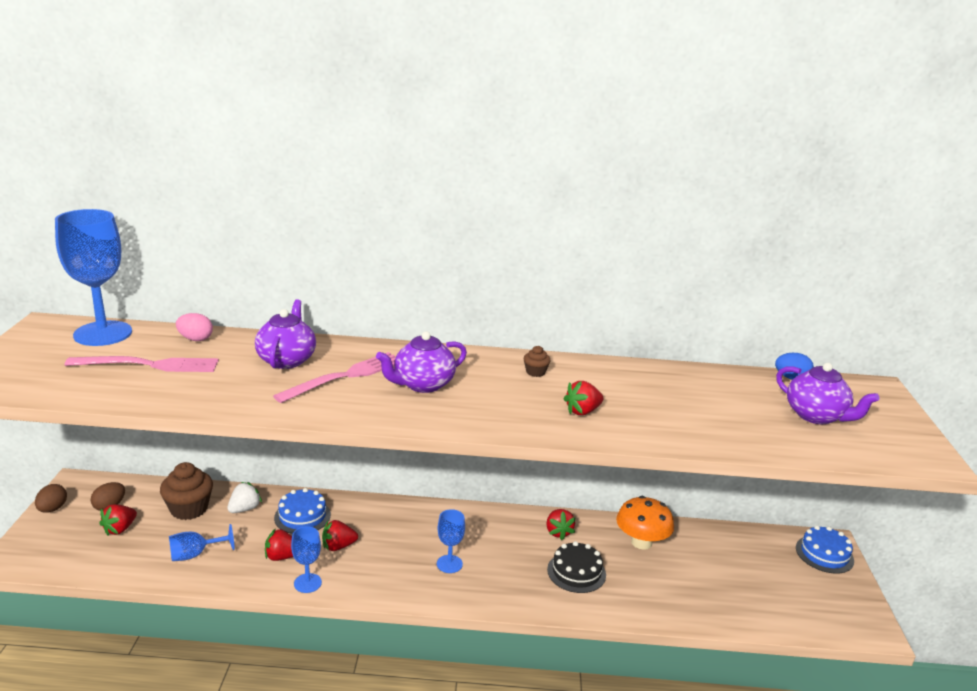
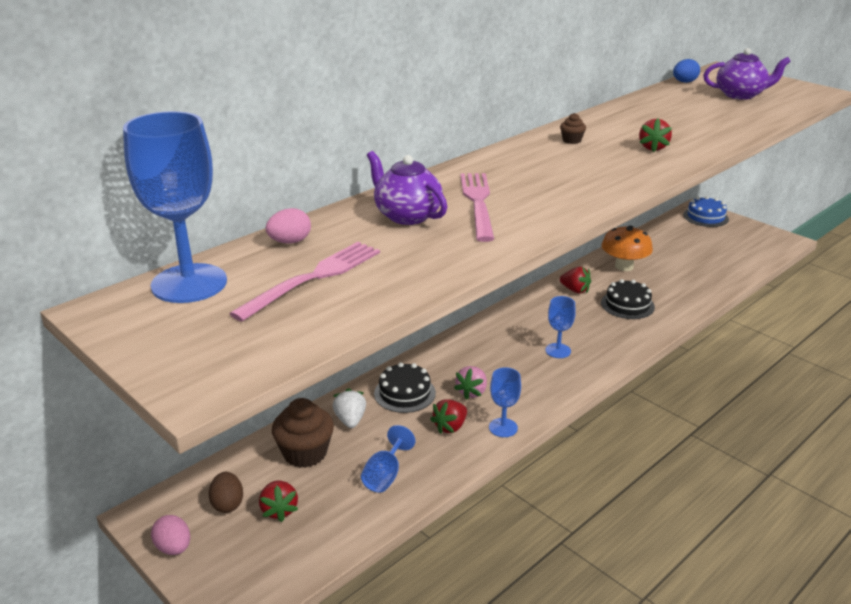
camera: 45 degrees left, 5 degrees up
brown egg [35,484,67,513] -> pink egg [151,515,190,555]
blue cake [274,488,331,534] -> black cake [374,362,436,413]
red strawberry [322,520,358,551] -> pink strawberry [454,366,487,400]
purple teapot [376,331,467,393] -> none

